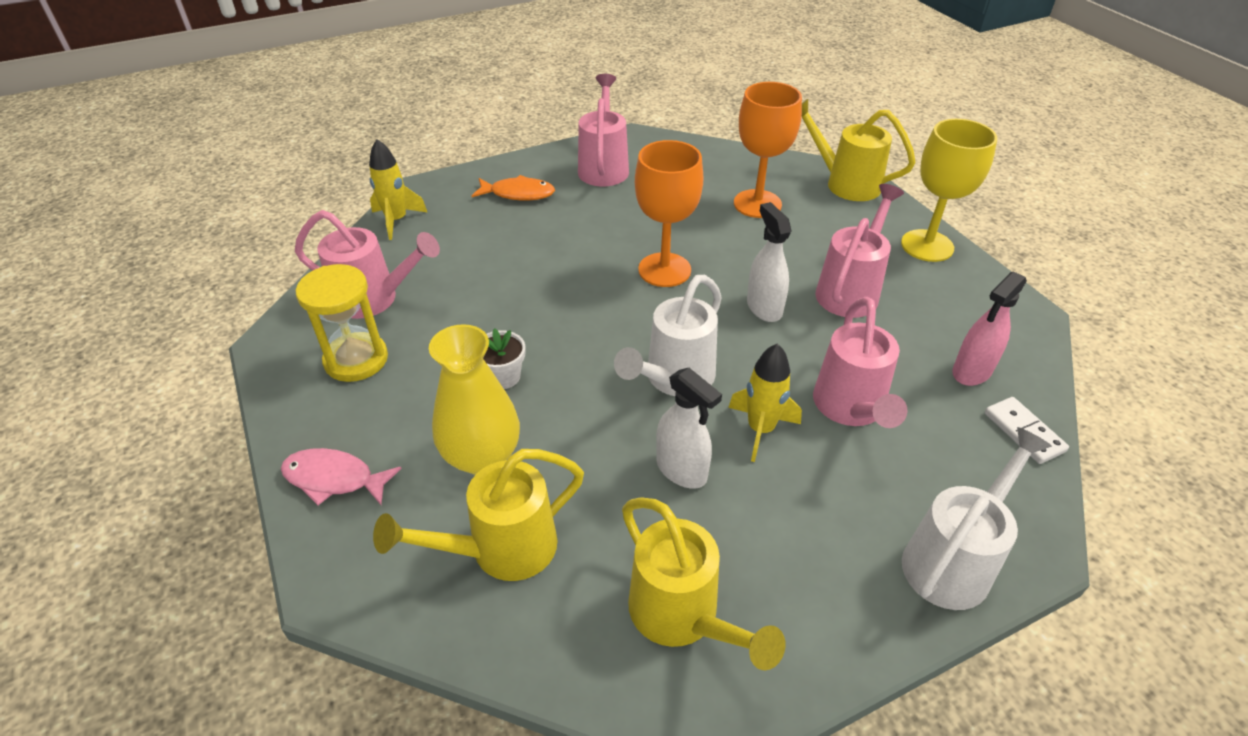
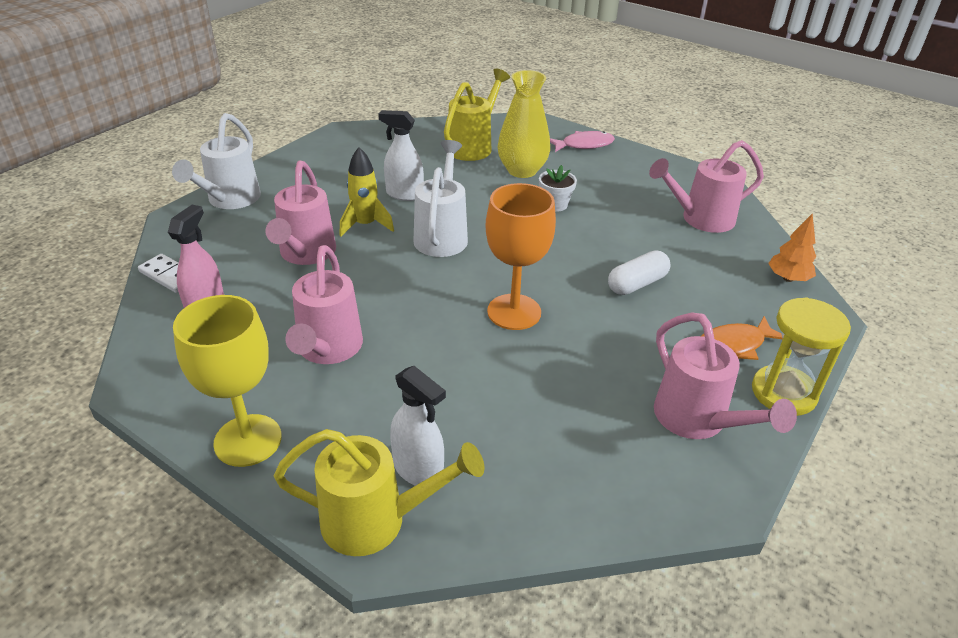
camera: 150 degrees right, 5 degrees down
yellow hourglass [296,264,388,382] -> yellow hourglass moved to [752,297,851,416]
yellow rocket [369,139,428,240] -> orange tree [768,213,816,282]
yellow watering can [622,497,786,670] -> none
orange goblet [734,82,802,218] -> none
white spray bottle [747,202,792,322] -> white spray bottle moved to [390,366,446,486]
pink watering can [813,297,908,428] -> pink watering can turned 150 degrees counterclockwise [265,160,336,265]
none -> white capsule [608,250,671,295]

